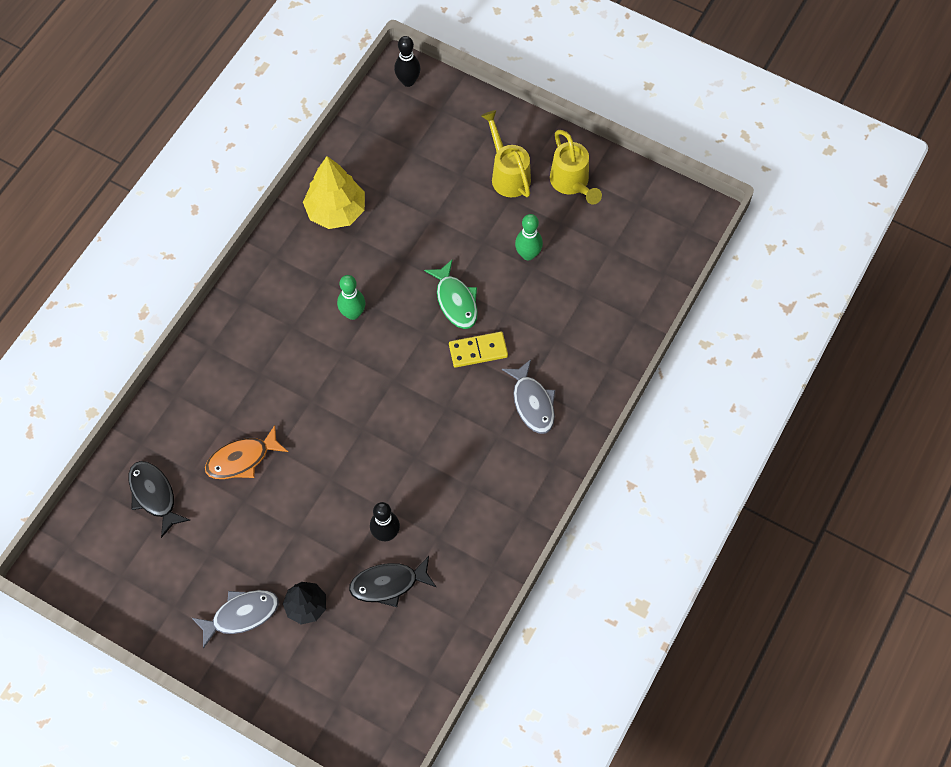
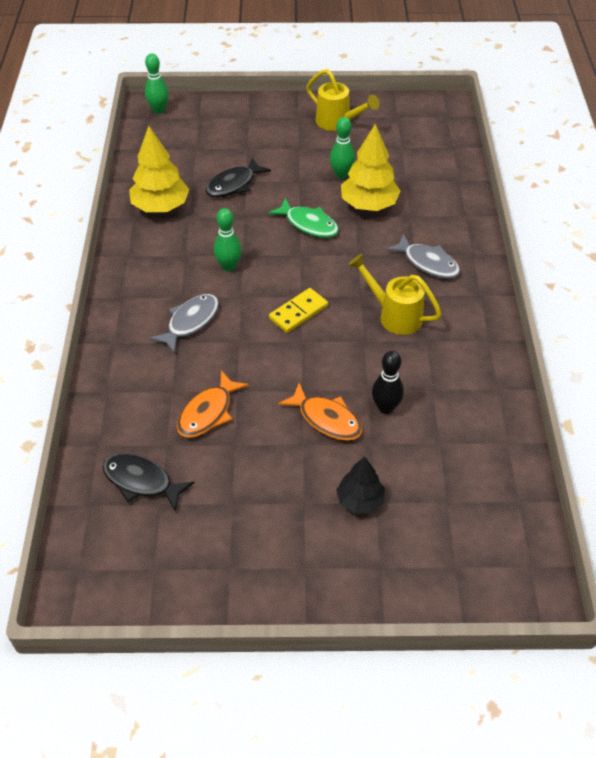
camera: 30 degrees left, 15 degrees down
grey fish [192,590,279,649] -> grey fish moved to [149,294,219,354]
black fish [349,556,436,607] -> black fish moved to [206,157,271,197]
black bowling pin [394,36,420,87] -> green bowling pin [145,53,169,114]
yellow domino [449,332,508,368] -> yellow domino moved to [269,288,328,333]
yellow watering can [481,110,531,197] -> yellow watering can moved to [348,254,442,335]
none -> orange fish [278,383,362,441]
none -> yellow tree [341,124,400,211]

